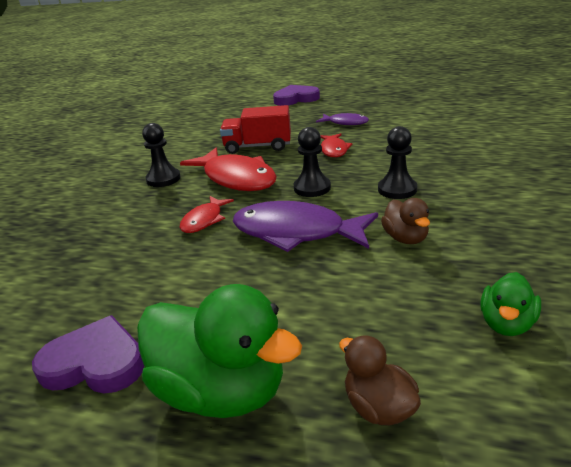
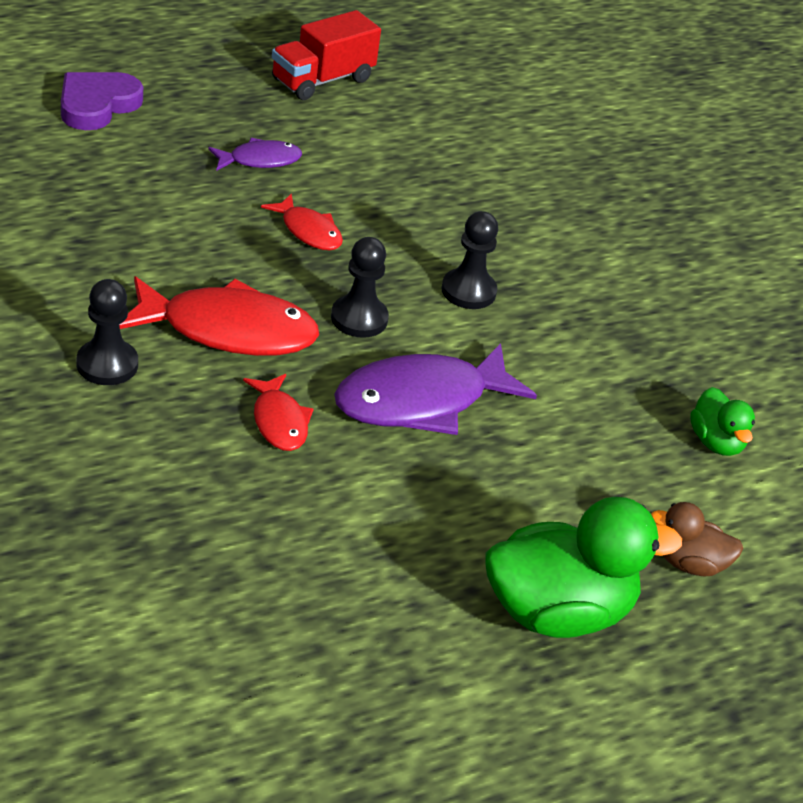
camera: 50 degrees left, 10 degrees up
purple heart [32,315,144,393] -> none
red truck [220,105,291,154] -> red truck moved to [272,10,381,100]
brown duck [381,198,430,244] -> none

